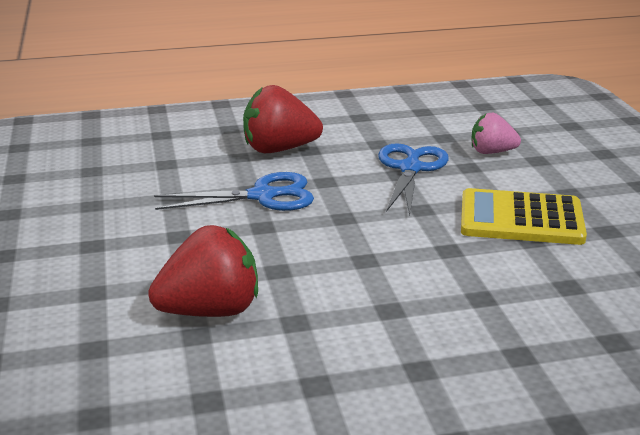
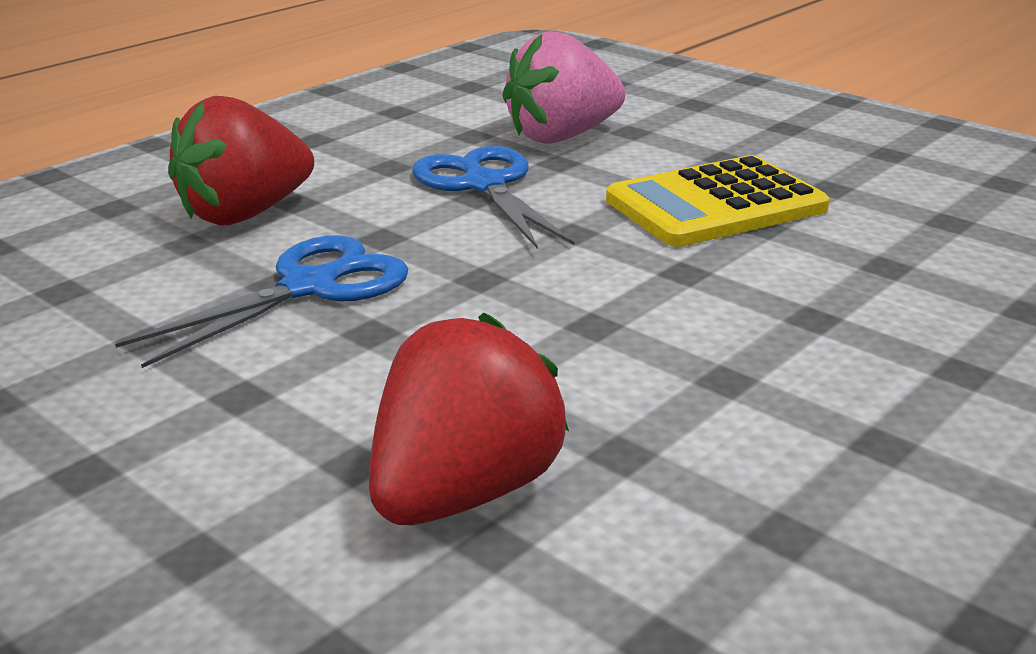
camera: 35 degrees left, 0 degrees up
pink strawberry [472,113,521,154] -> pink strawberry [503,31,625,144], size x1.63

